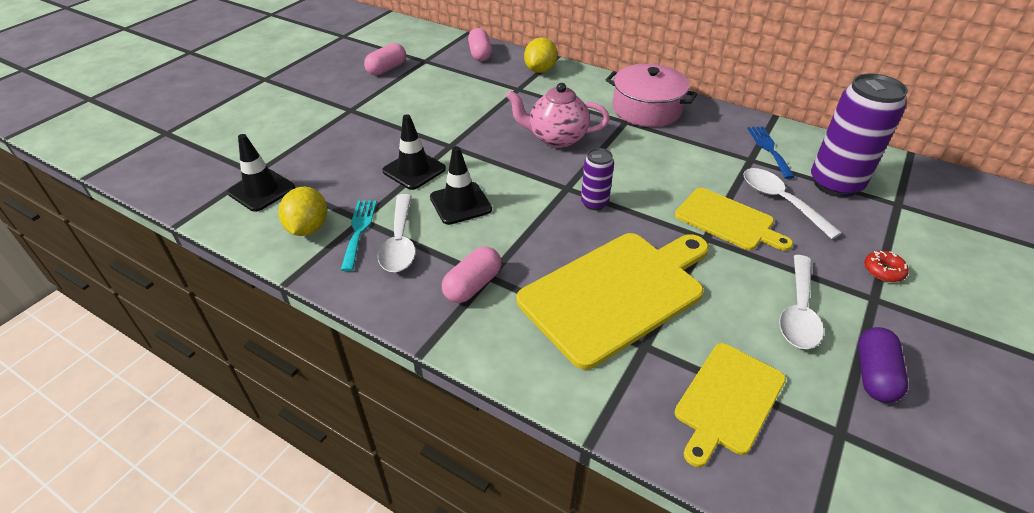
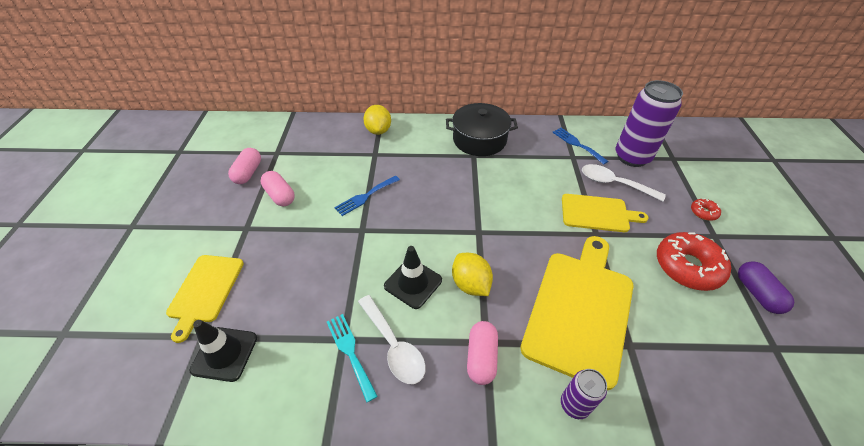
camera: 30 degrees left, 5 degrees up
yellow lemon [279,187,327,236] -> yellow lemon moved to [452,253,493,296]
black traffic cone [382,114,446,190] -> none
pink capsule [468,28,492,61] -> pink capsule moved to [260,171,295,206]
pink teapot [506,83,610,148] -> none
purple can [581,148,614,210] -> purple can moved to [561,369,607,419]
pink pot [606,64,697,127] -> black pot [446,103,518,156]
yellow cutting board [675,343,786,467] -> yellow cutting board moved to [166,255,244,343]
white spoon [779,255,824,349] -> red donut [657,232,731,291]
none -> blue fork [334,176,400,216]

